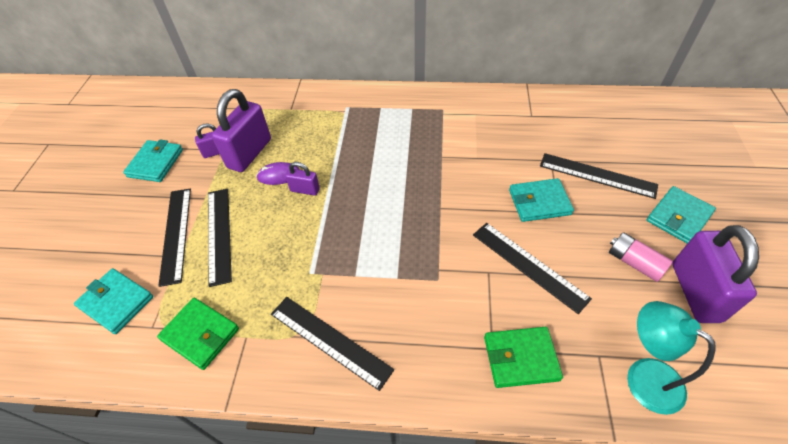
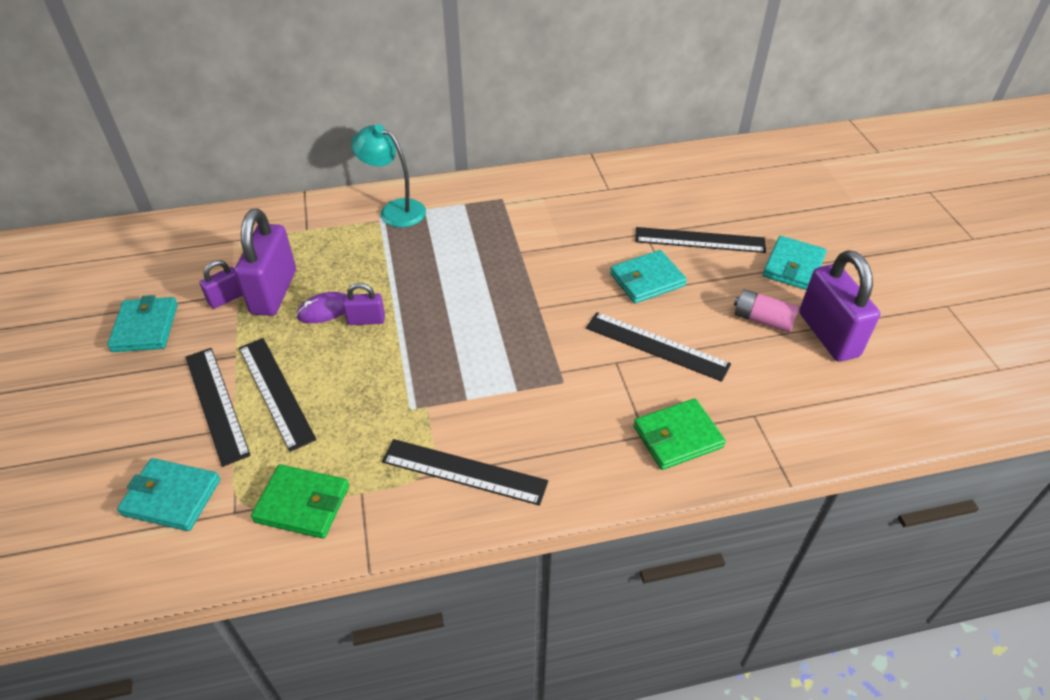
camera: 20 degrees left, 5 degrees down
turquoise lamp [627,301,716,415] -> turquoise lamp moved to [351,124,426,227]

